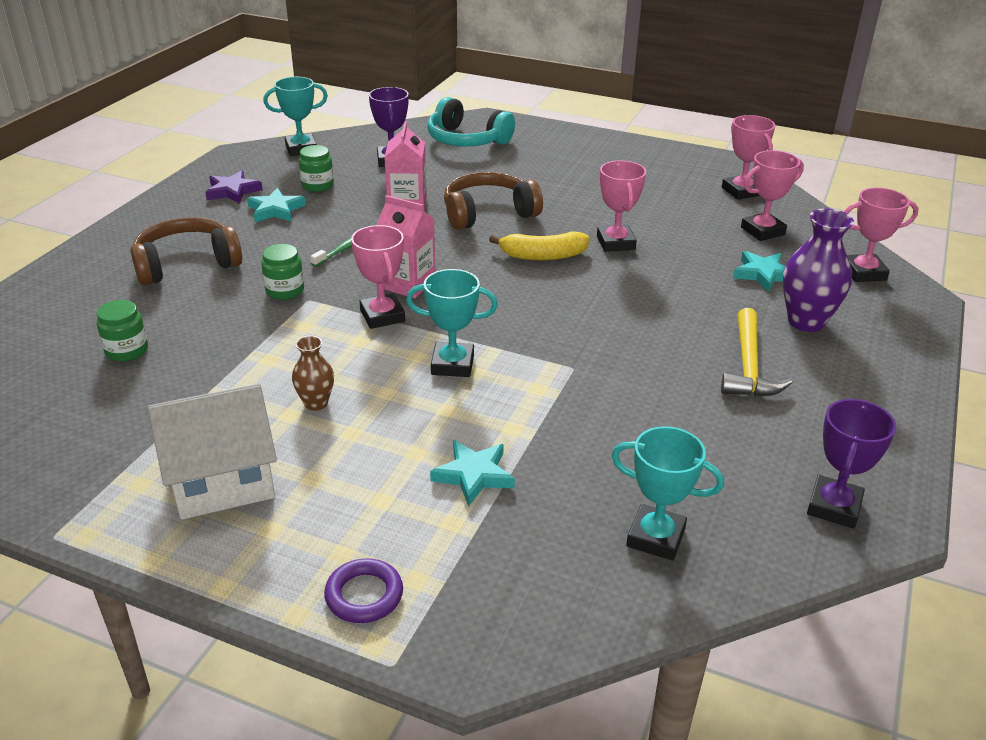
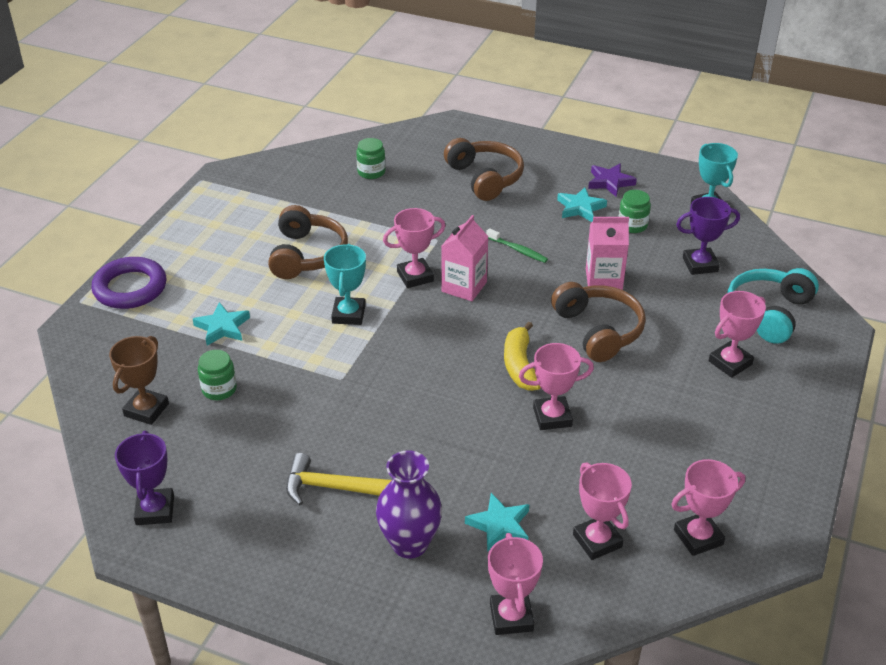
camera: 90 degrees right, 5 degrees up
white house [148,384,277,520] -> none
green jar [261,244,304,300] -> green jar moved to [198,350,237,400]
brown vase [292,336,334,411] -> brown headphones [268,205,348,279]
purple ring [324,558,403,623] -> purple ring [91,257,166,309], size x1.67
turquoise trophy [611,426,724,560] -> brown trophy [109,336,169,425]
purple trophy [807,399,896,529] -> purple trophy turned 60 degrees clockwise [115,431,174,525]
none -> pink trophy [709,291,766,378]

